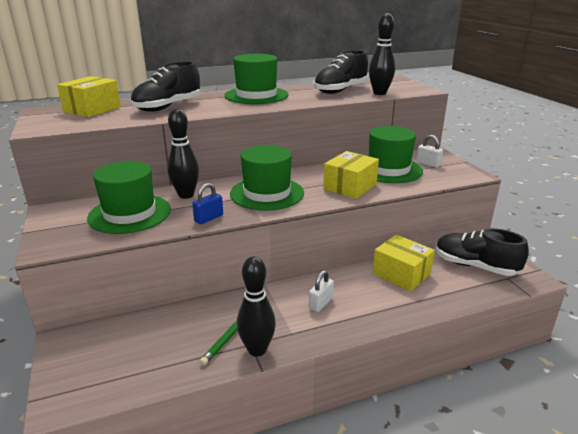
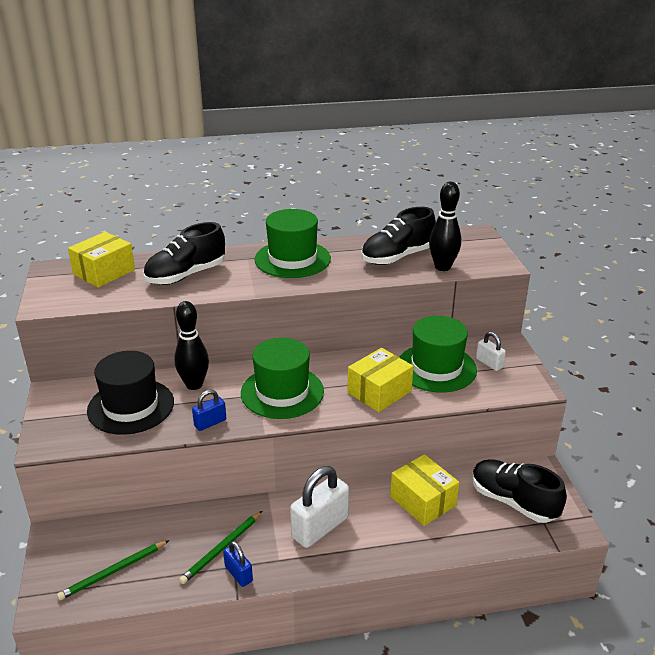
camera: 10 degrees right, 5 degrees up
green hat [87,161,171,234] -> black hat [87,351,174,435]
black bowling pin [237,256,276,357] -> blue padlock [223,541,253,587]
white padlock [309,270,334,312] -> white padlock [290,466,349,548], size x1.90
none -> green pencil [57,540,169,600]

